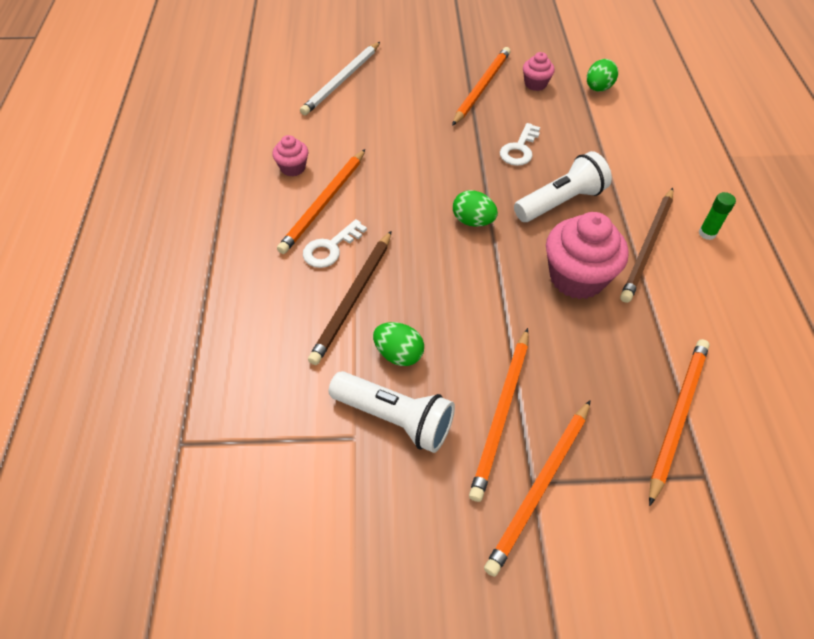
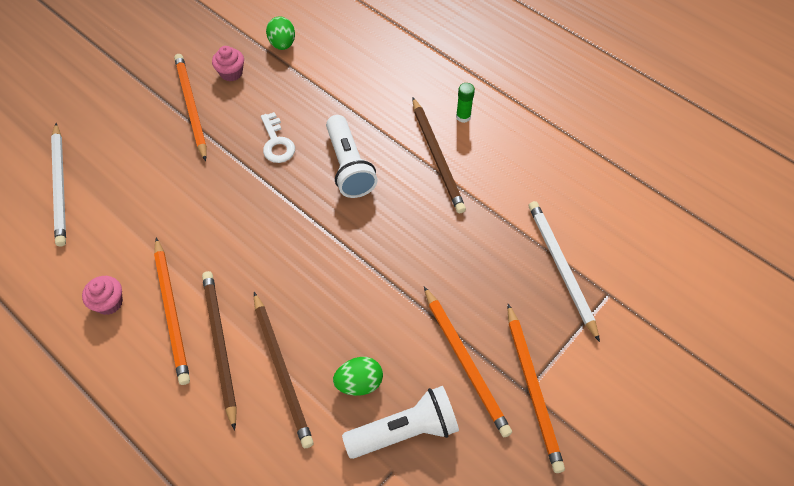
camera: 45 degrees left, 5 degrees up
white key [303,219,367,268] -> brown pencil [202,271,237,431]
green egg [453,190,498,227] -> none
white flashlight [514,151,612,222] -> white flashlight turned 150 degrees clockwise [326,115,377,198]
pink cupcake [546,212,629,299] -> none
orange pencil [649,339,710,506] -> white pencil [529,201,600,342]

